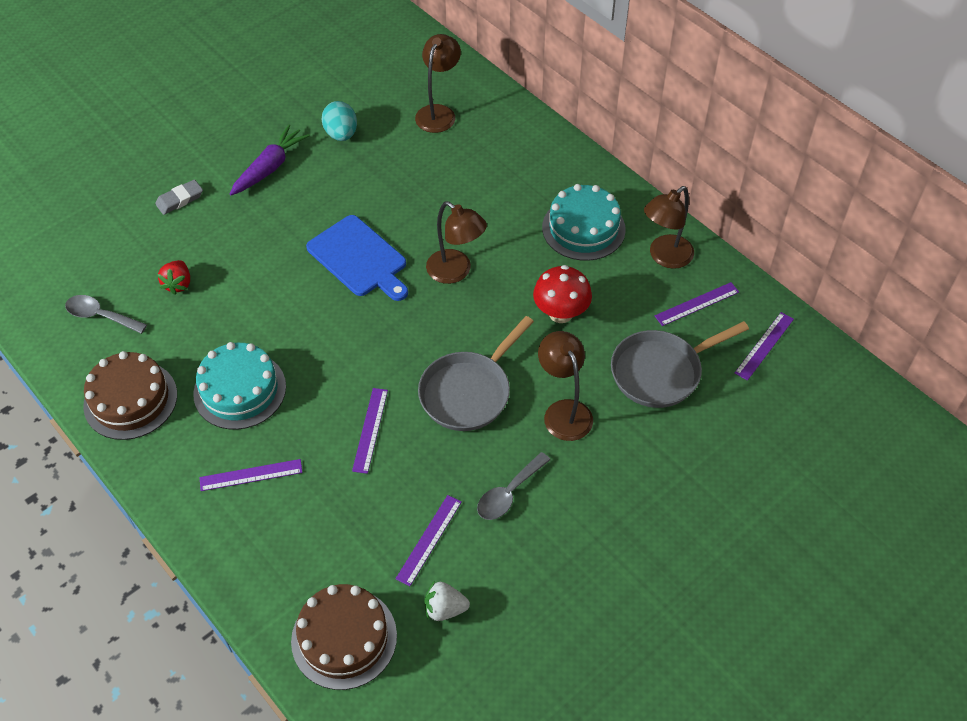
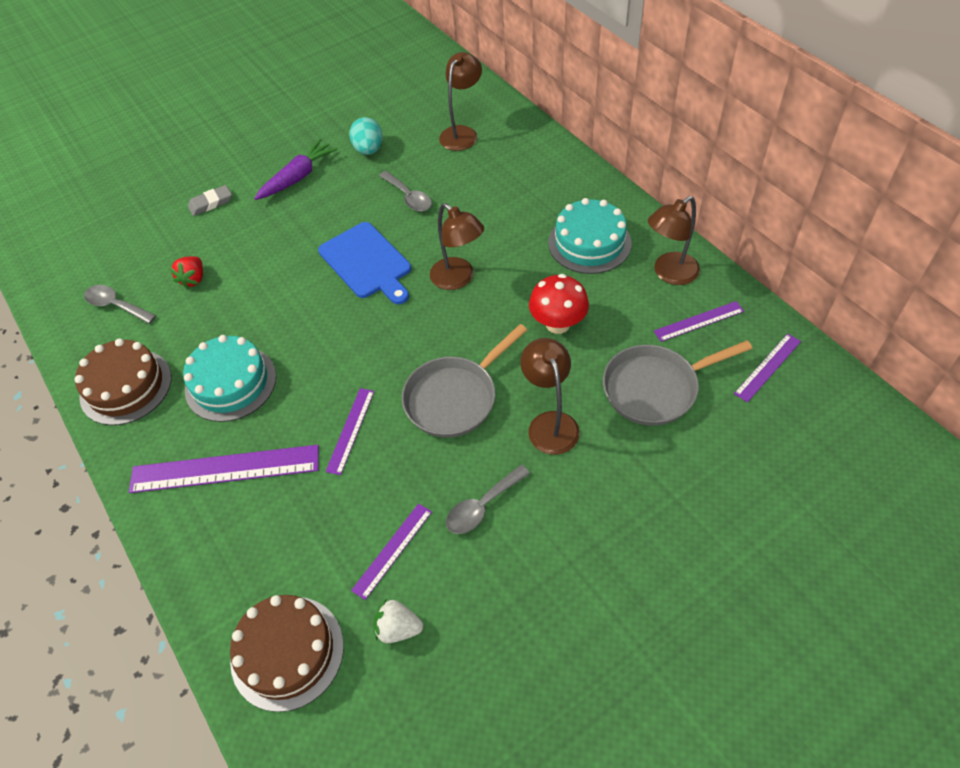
camera: 10 degrees right, 0 degrees up
purple ruler [200,459,303,491] -> purple ruler [129,445,319,493], size x1.83
none -> grey spoon [379,171,432,212]

